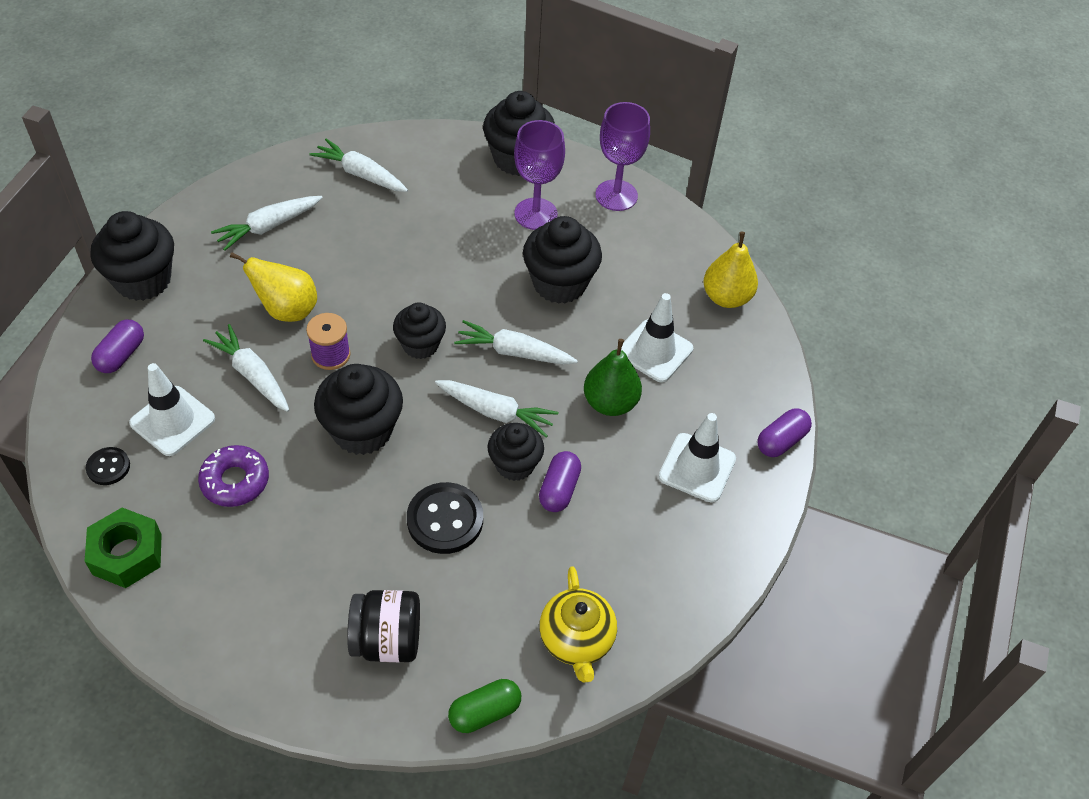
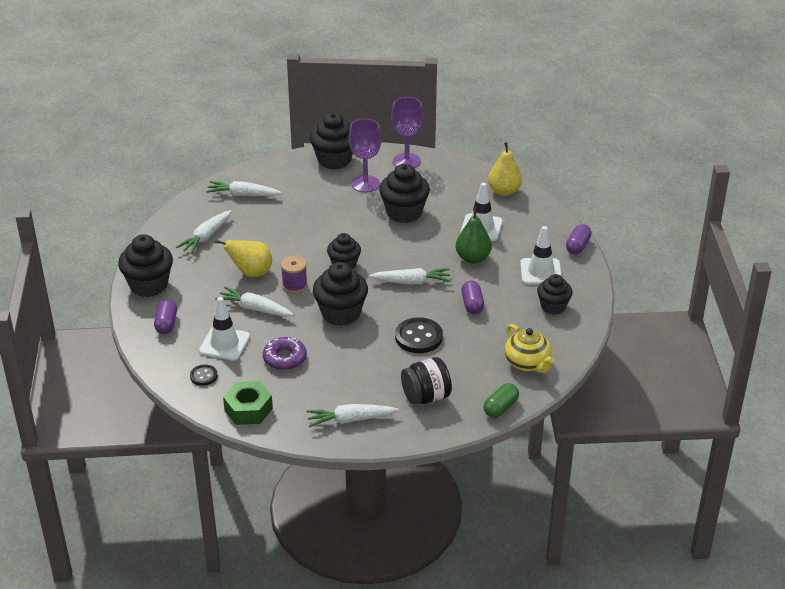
camera: 20 degrees left, 15 degrees down
white carrot [454,320,578,365] -> white carrot moved to [306,404,398,427]
black cupcake [487,423,544,481] -> black cupcake moved to [537,274,573,315]

